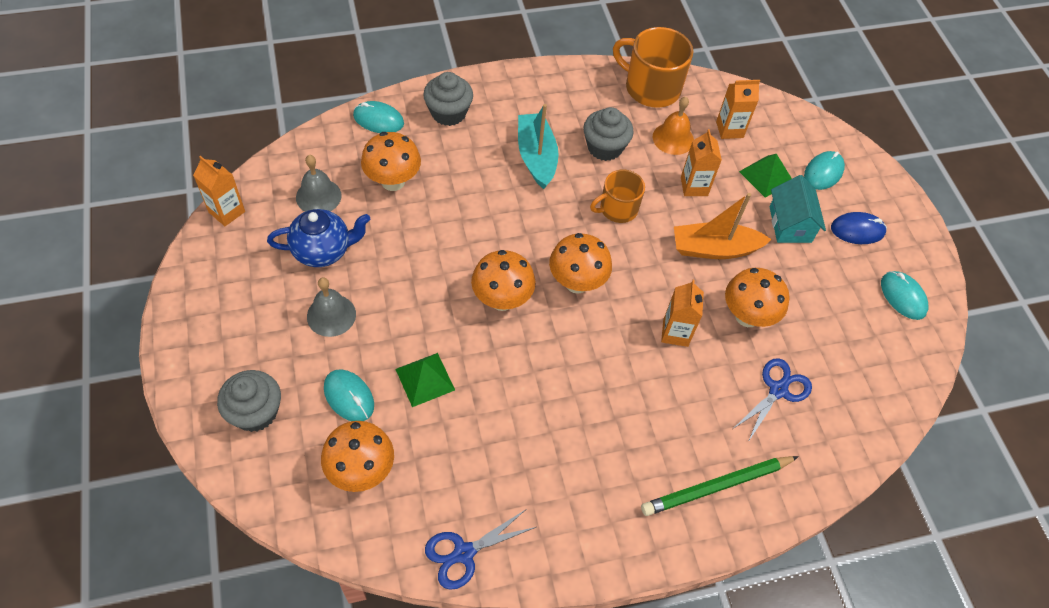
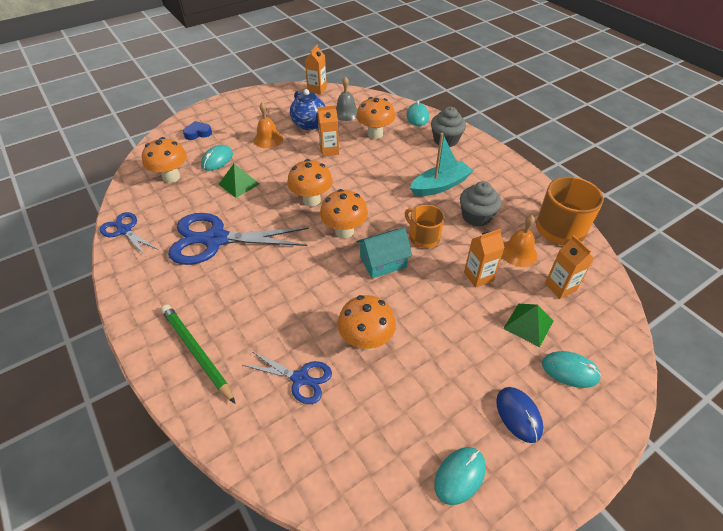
camera: 75 degrees right, 10 degrees down
grey cupcake [217,370,281,432] -> blue heart [183,121,212,140]
grey bell [307,278,356,337] -> orange bell [254,102,283,148]
orange carton [661,280,704,347] -> orange carton moved to [317,105,339,156]
orange boat [674,193,772,259] -> none
turquoise house [769,175,826,243] -> turquoise house moved to [356,228,412,278]
none -> blue scissors [168,213,309,265]

